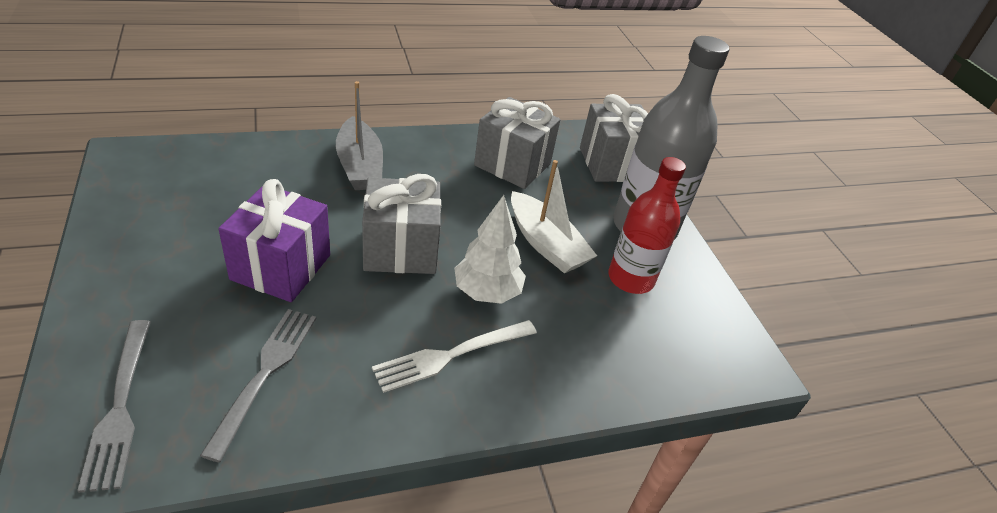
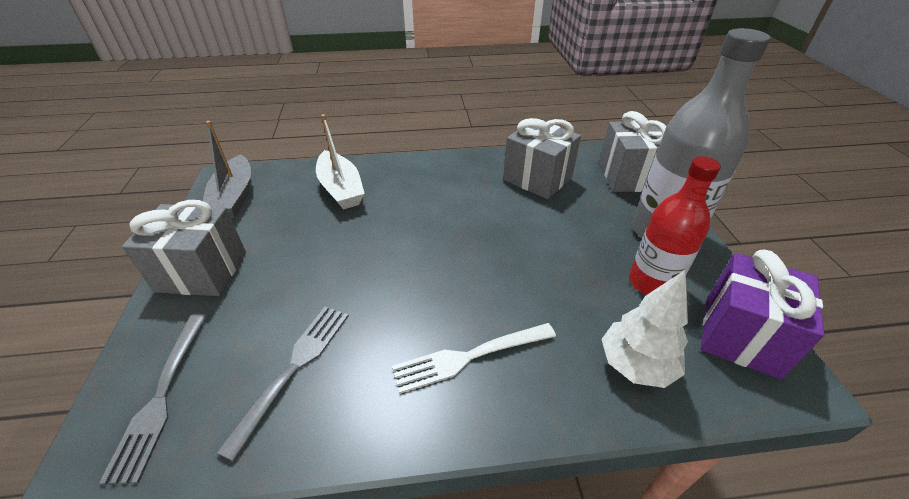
camera: 15 degrees right, 0 degrees up
purple gift [218,179,330,302] -> purple gift moved to [701,250,824,379]
grey boat [336,81,383,190] -> grey boat moved to [203,121,251,218]
grey gift [362,174,441,274] -> grey gift moved to [122,200,246,296]
white tree [454,195,526,304] -> white tree moved to [601,270,688,388]
white boat [511,160,597,274] -> white boat moved to [316,114,365,210]

